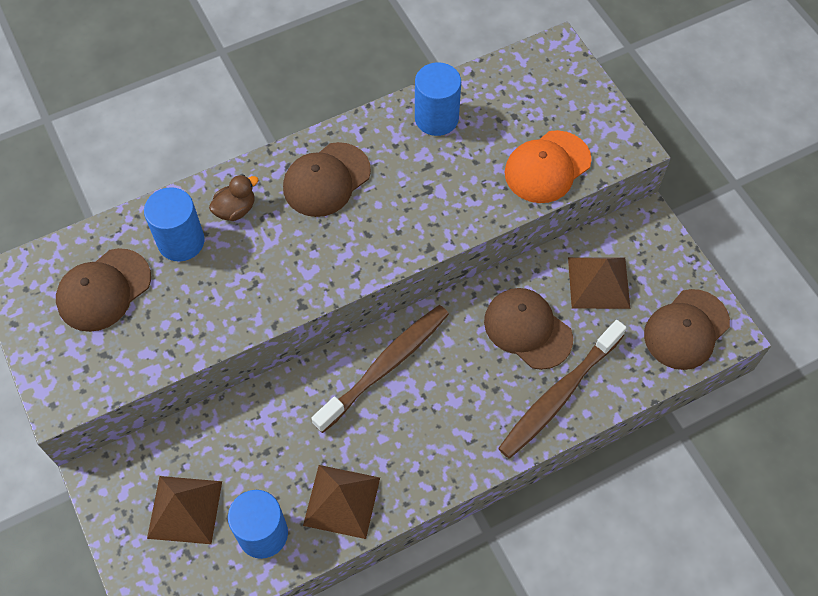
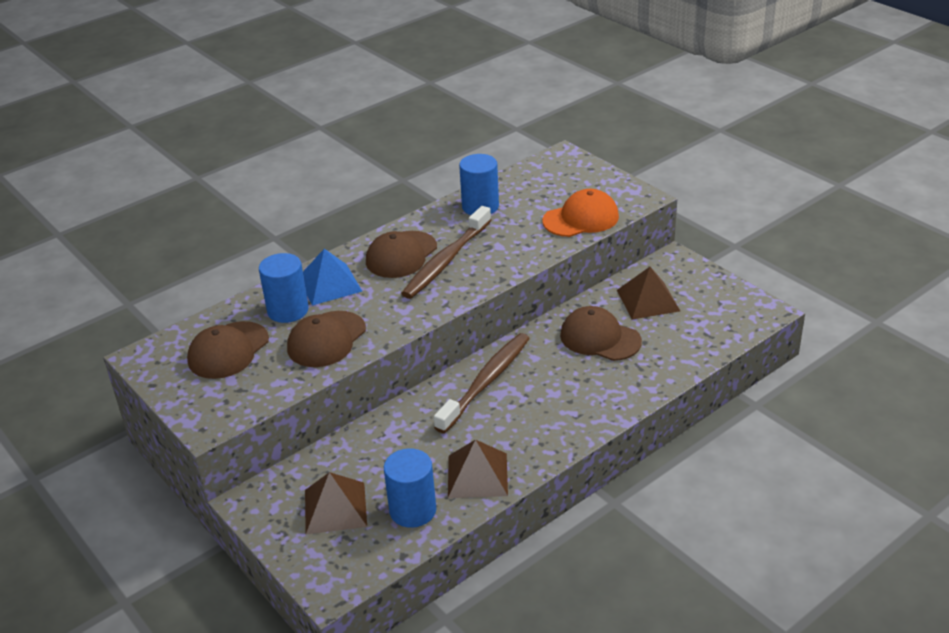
camera: 10 degrees left, 25 degrees down
brown duck [209,175,259,221] -> blue pyramid [303,249,362,306]
brown toothbrush [498,320,627,459] -> brown toothbrush moved to [401,206,491,299]
orange cap [505,130,592,203] -> orange cap turned 150 degrees counterclockwise [542,189,619,237]
brown cap [644,289,730,370] -> brown cap moved to [287,311,366,367]

